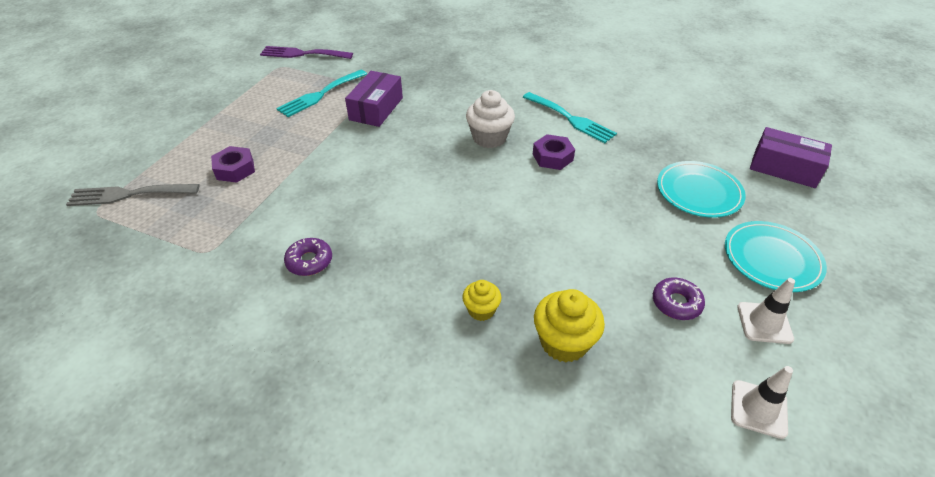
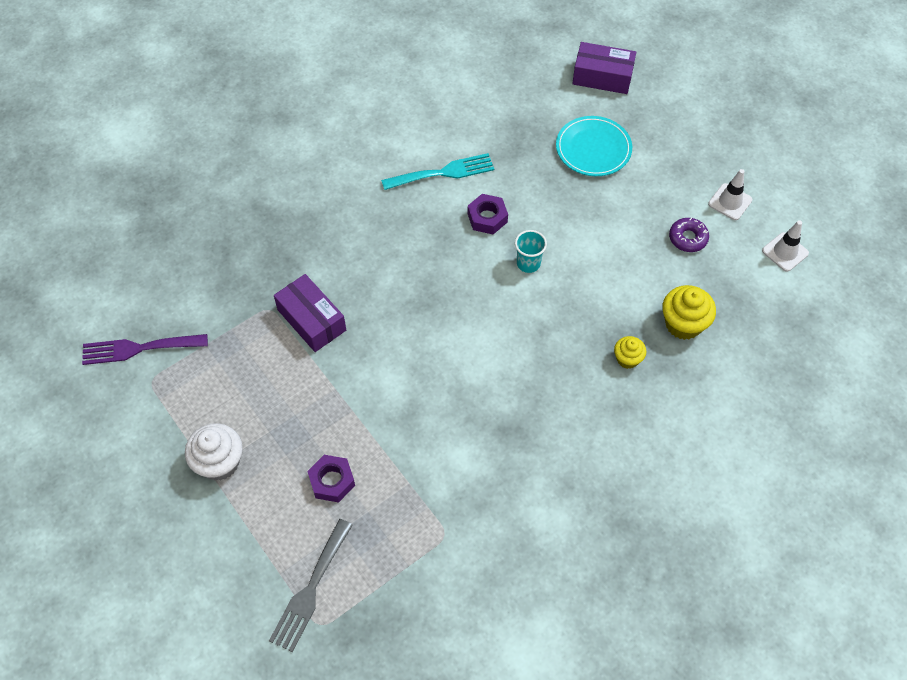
camera: 60 degrees left, 15 degrees up
purple fork [260,46,353,59] -> purple fork turned 45 degrees clockwise [82,334,208,365]
turquoise fork [276,70,367,117] -> none
purple donut [284,238,332,276] -> none
white cupcake [466,90,515,148] -> white cupcake moved to [185,423,243,481]
turquoise plate [725,221,827,292] -> none
purple box [750,127,832,188] -> purple box turned 45 degrees clockwise [572,42,636,94]
none -> turquoise cup [515,230,547,273]

